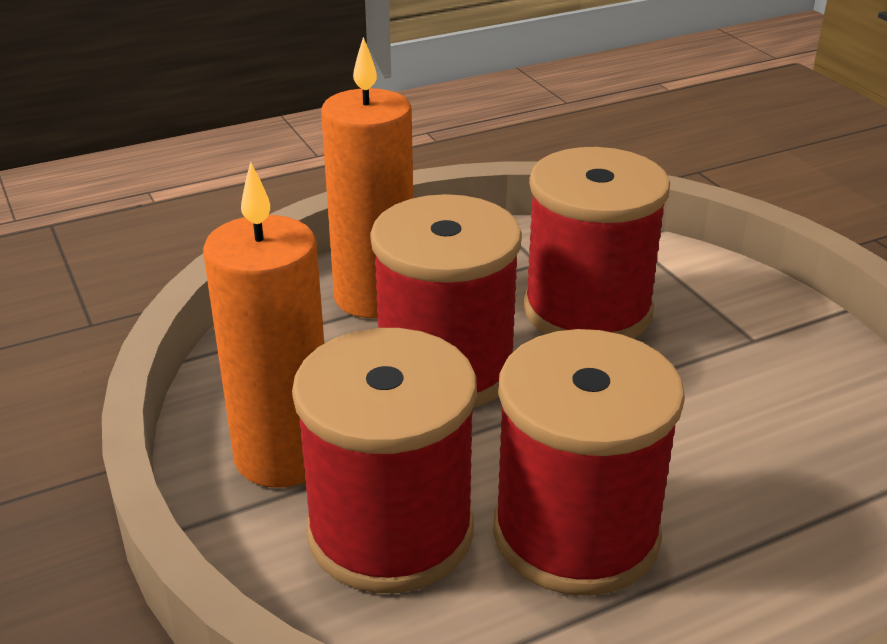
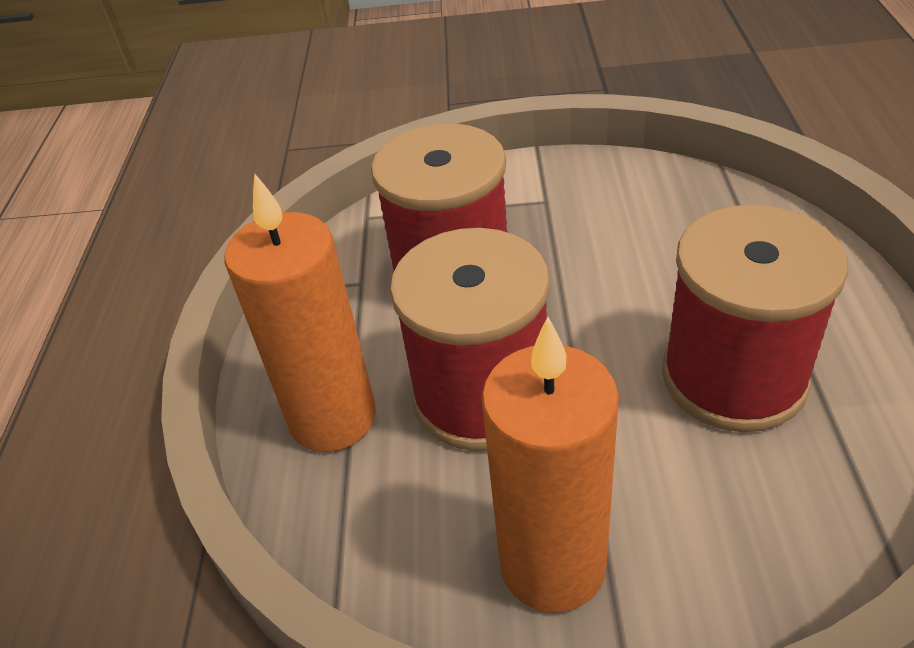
camera: 60 degrees left, 10 degrees up
red spool [292,328,477,593] -> none

